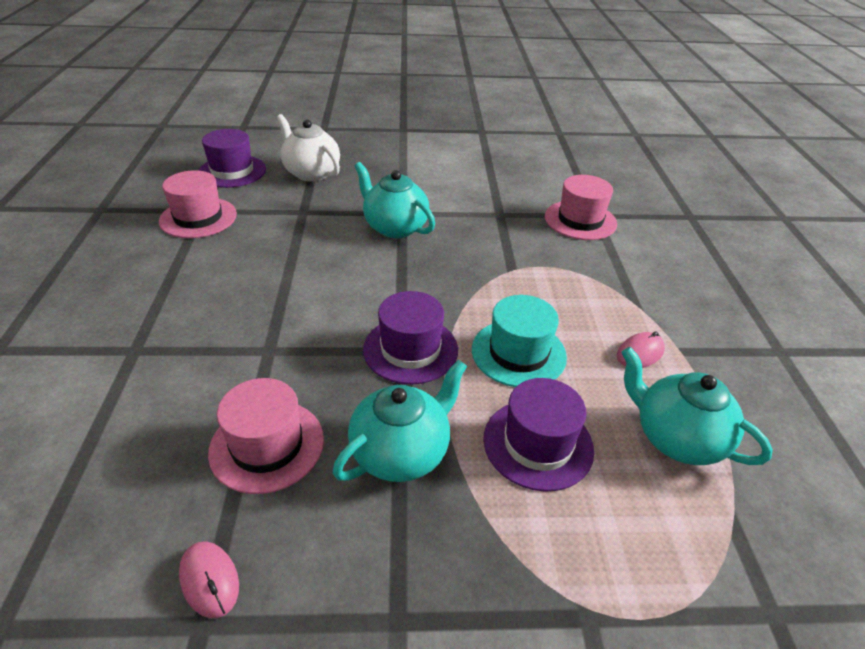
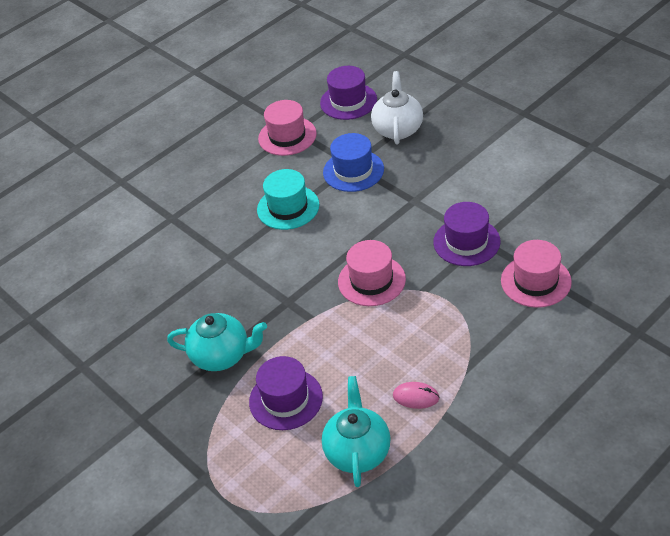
camera: 55 degrees right, 5 degrees up
pink mouse [179,542,239,618] -> none
pink hat [208,378,324,494] -> pink hat moved to [338,240,406,306]
turquoise teapot [355,162,435,238] -> none
purple hat [363,291,458,384] -> purple hat moved to [433,202,500,266]
turquoise hat [472,295,567,387] -> turquoise hat moved to [257,169,320,230]
none -> blue hat [323,133,384,192]

